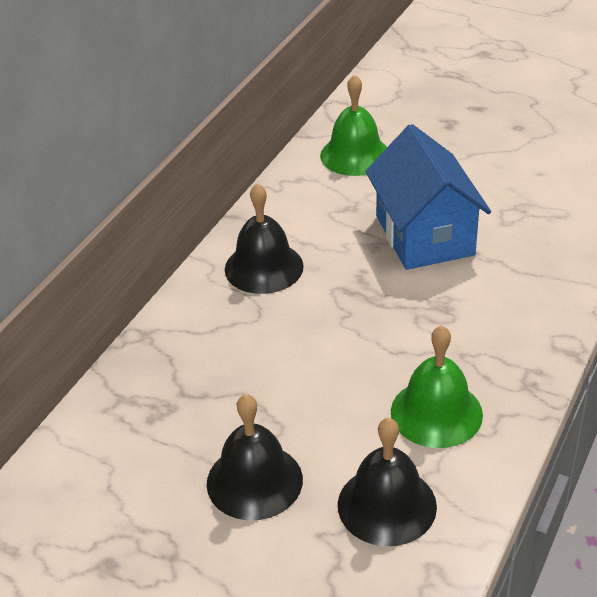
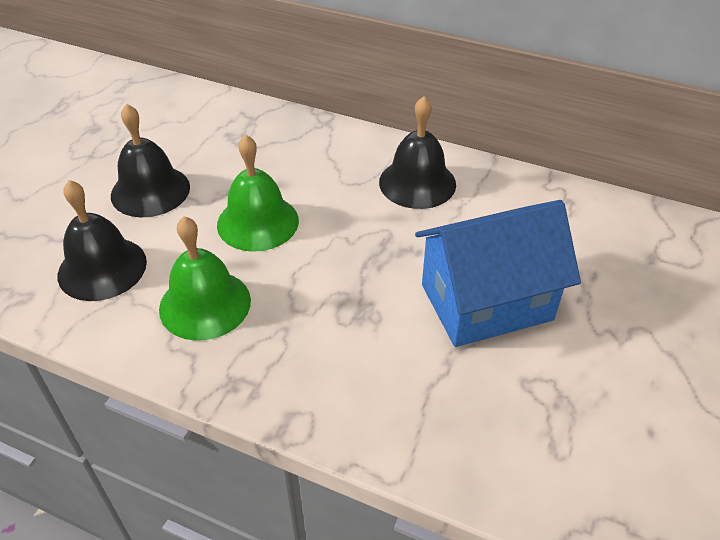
camera: 85 degrees right, 5 degrees up
green bell [320,74,387,176] -> green bell moved to [217,135,299,252]

